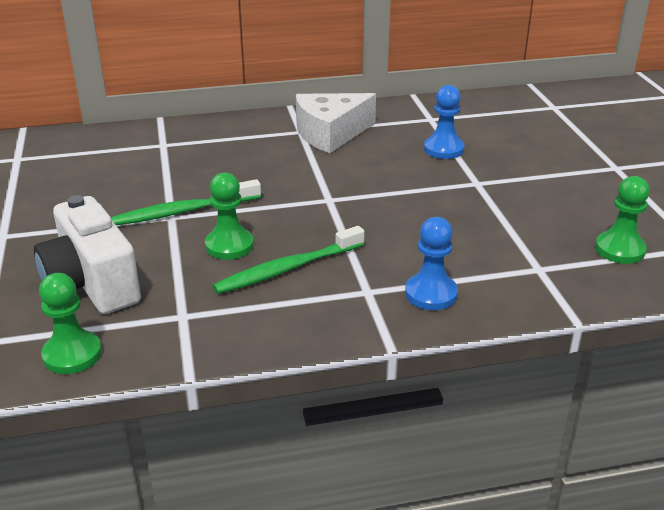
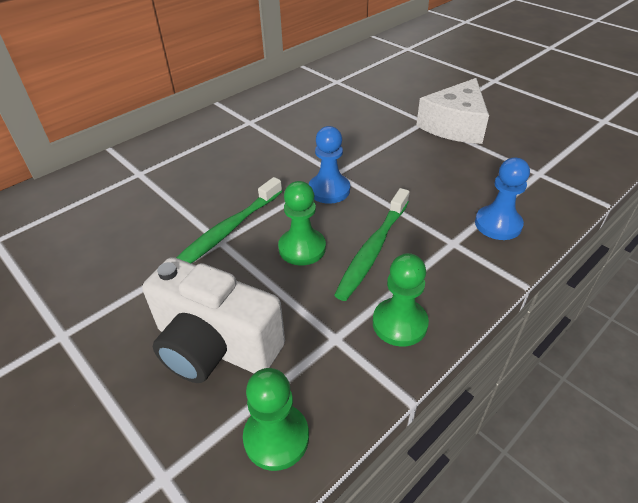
camera: 30 degrees left, 10 degrees up
white cheese [296,93,376,153] -> white cheese moved to [416,78,489,144]
blue pawn [424,85,465,159] -> blue pawn moved to [309,126,350,204]
green pawn [595,176,650,264] -> green pawn moved to [373,253,429,347]

